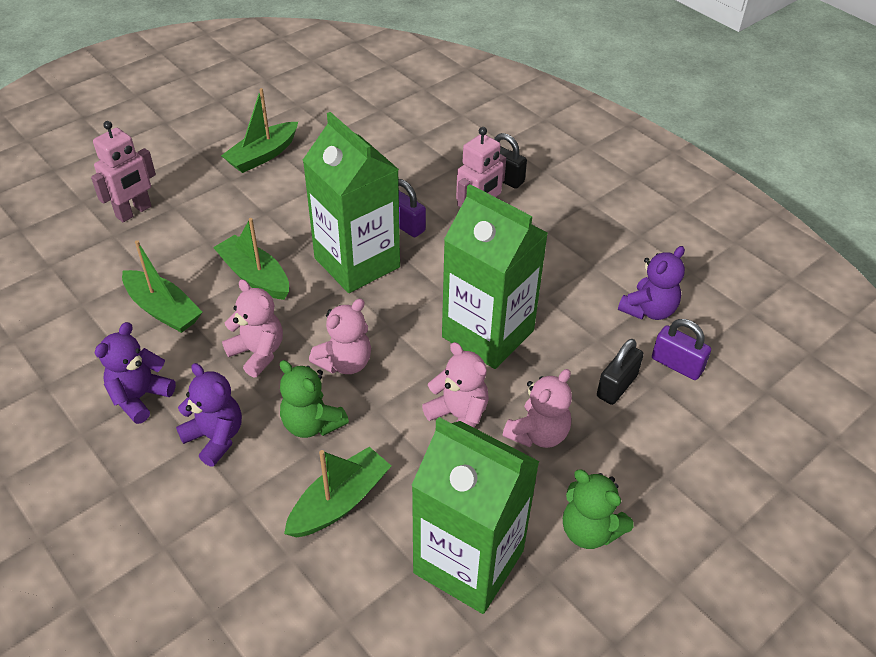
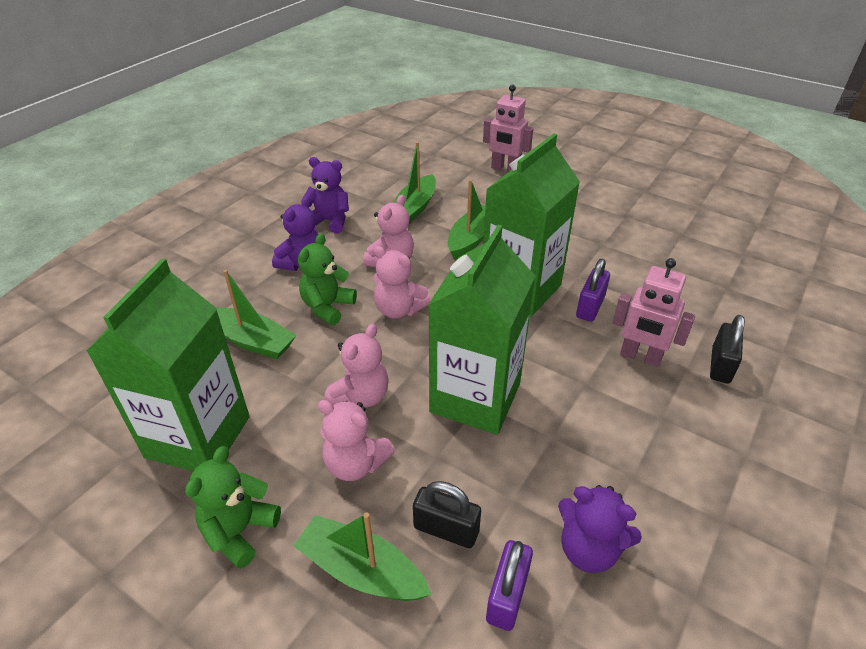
camera: 75 degrees right, 5 degrees down
green boat [221,88,298,173] -> green boat moved to [293,512,431,601]

